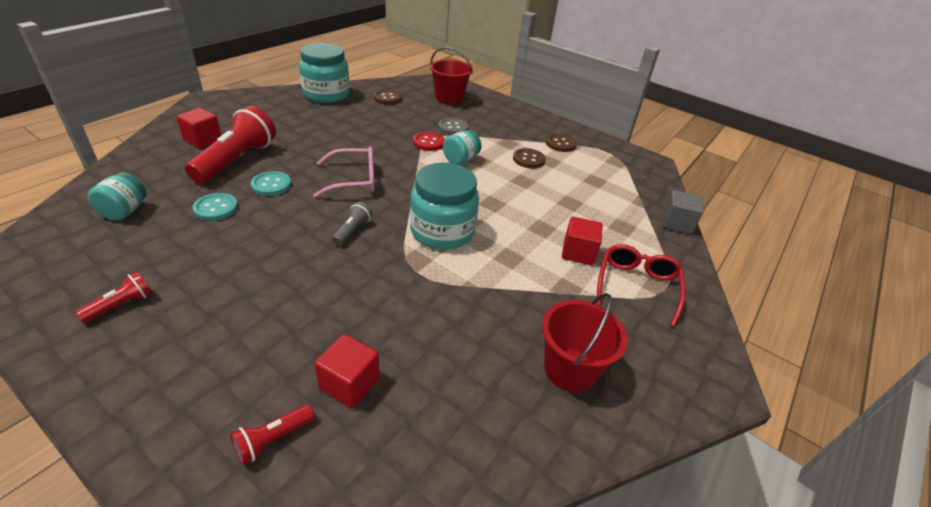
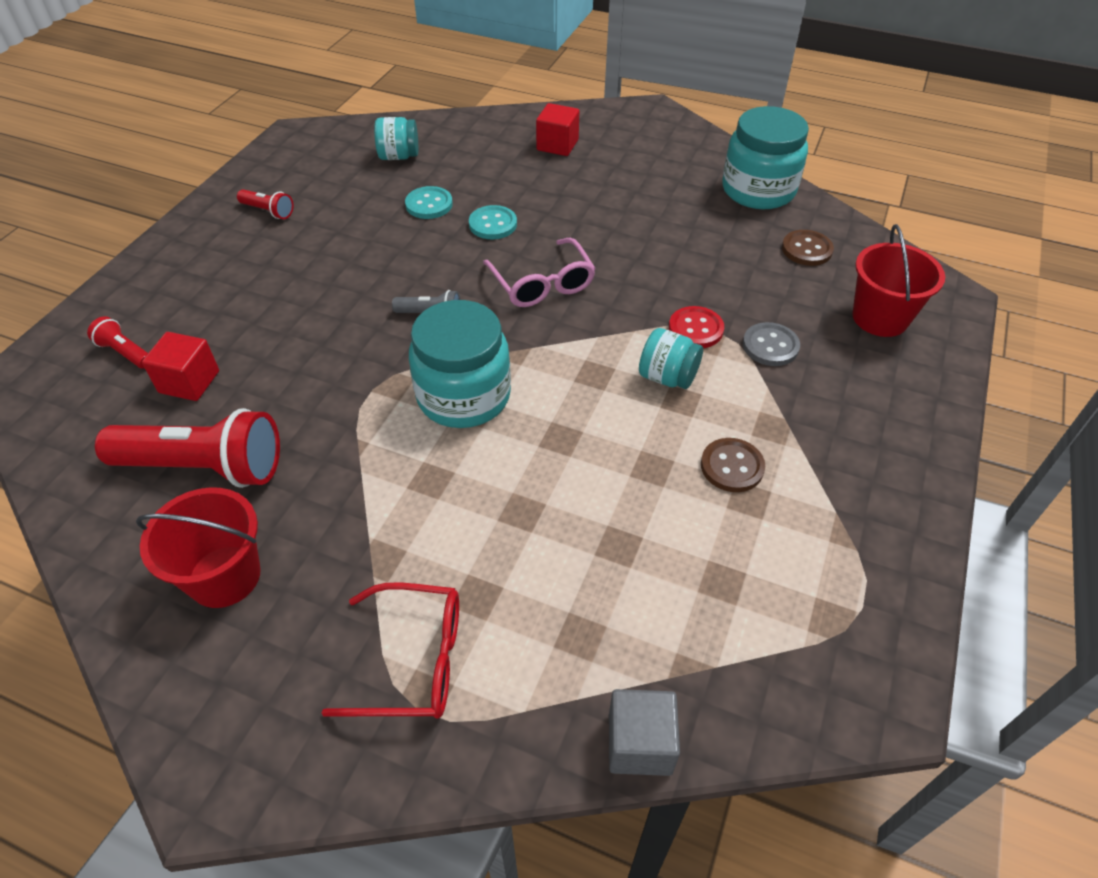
camera: 80 degrees right, 10 degrees up
red flashlight [185,106,276,184] -> red flashlight moved to [95,408,280,488]
brown button [546,134,577,152] -> none
red cube [562,216,603,266] -> none

